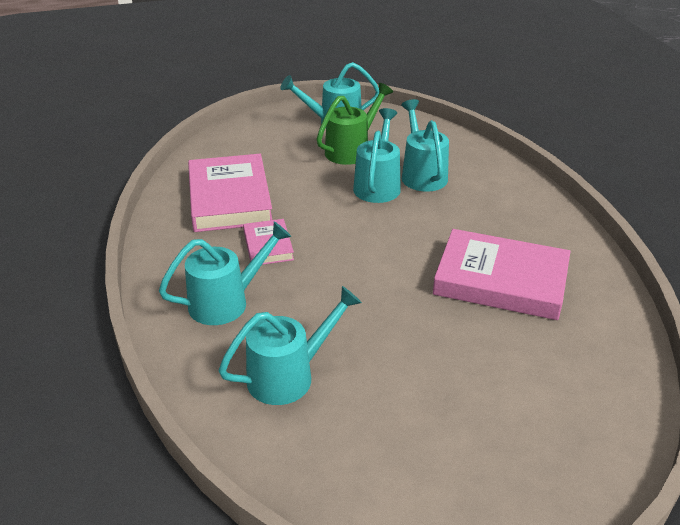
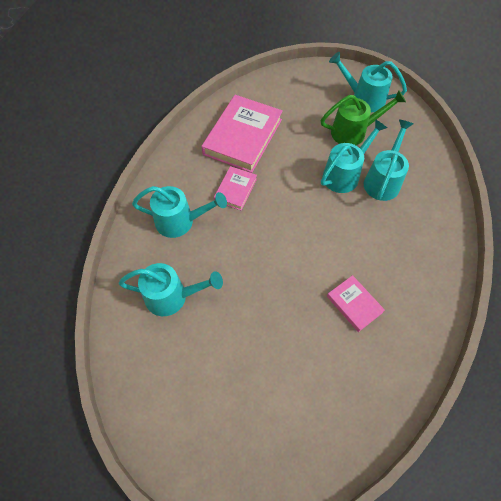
camera: 35 degrees right, 25 degrees up
pink book [433,229,571,320] -> pink book [327,275,385,332], size x0.51

